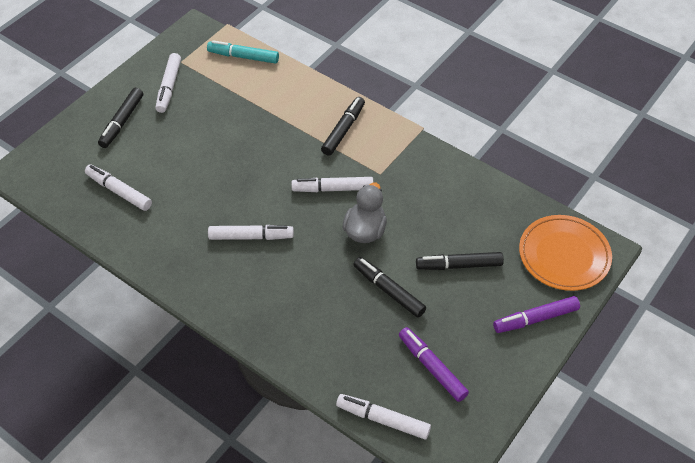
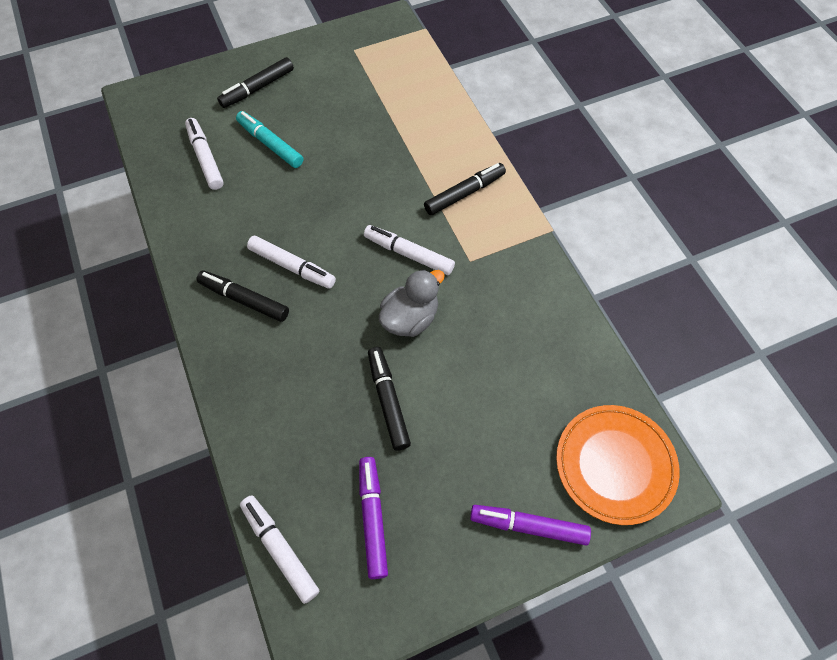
camera: 30 degrees right, 10 degrees up
white marker [156,53,181,113] -> none
turquoise marker [207,40,279,64] -> turquoise marker moved to [236,111,303,168]
black marker [416,252,504,270] -> black marker moved to [196,271,289,322]

